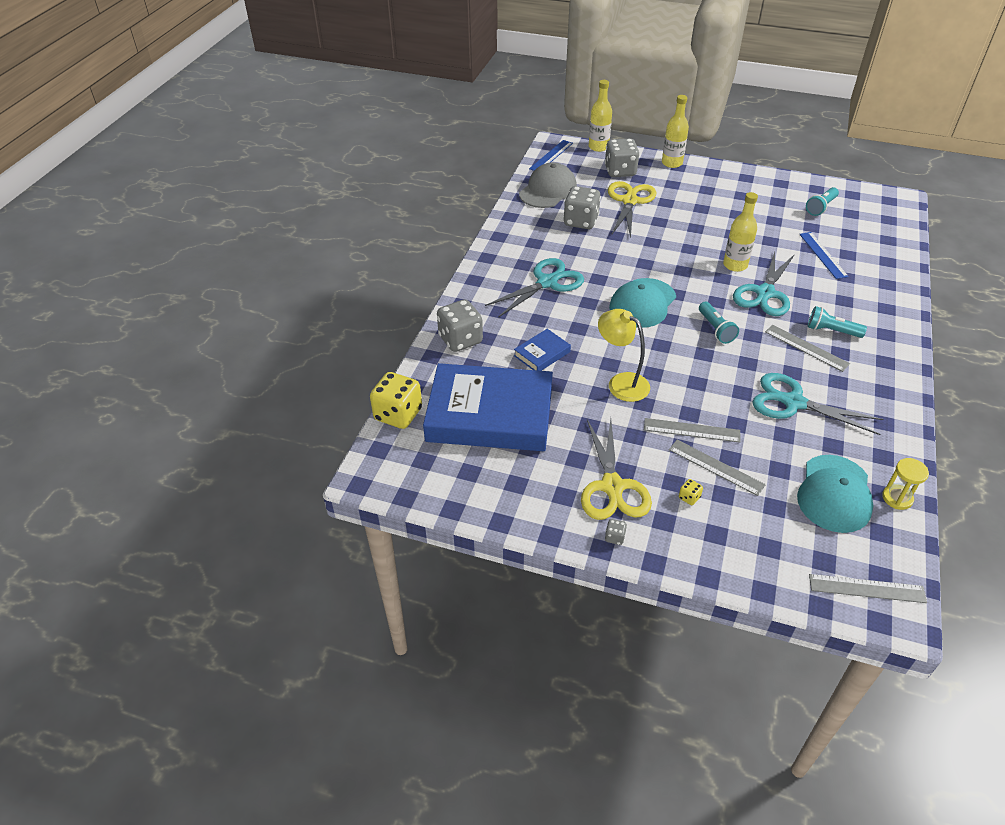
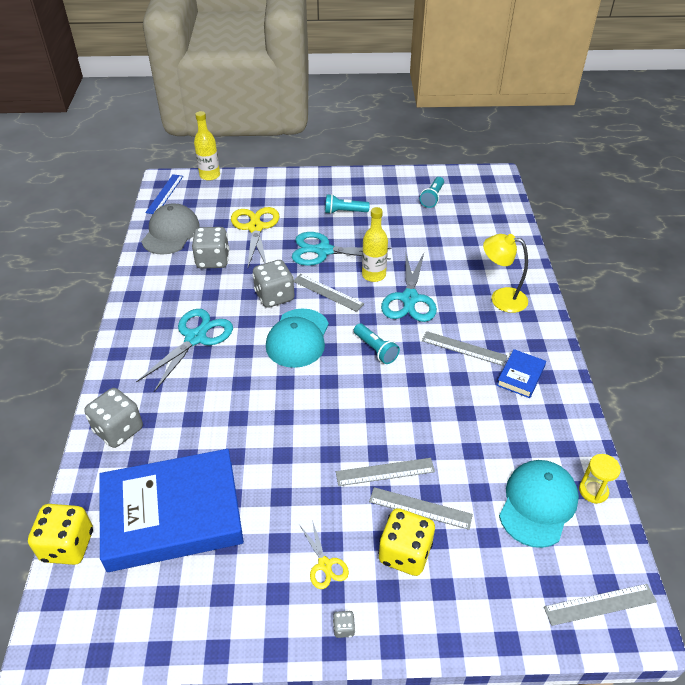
camera: 20 degrees left, 0 degrees up
blue book [514,329,571,371] -> blue book moved to [497,349,546,398]
yellow scissors [581,419,652,520] -> yellow scissors [300,520,349,589], size x0.52
yellow lamp [598,309,650,402] -> yellow lamp moved to [483,234,528,313]
grey dice [605,139,640,177] -> grey dice moved to [252,260,295,308]
yellow bottle [662,95,689,168] -> none
yellow dice [679,479,703,505] -> yellow dice [378,508,435,576], size x2.43
turquoise scissors [752,373,883,435] -> turquoise scissors moved to [292,232,392,266]
turquoise cap [797,455,873,533] -> turquoise cap turned 150 degrees counterclockwise [499,460,579,548]
blue ruler [799,232,849,279] -> none
turquoise flashlight [808,306,867,338] -> turquoise flashlight moved to [325,194,370,214]
none -> grey ruler [294,274,364,312]

